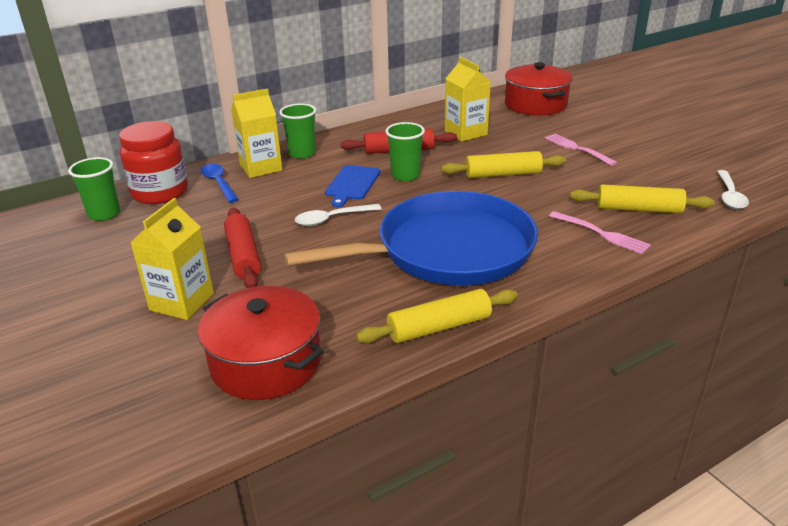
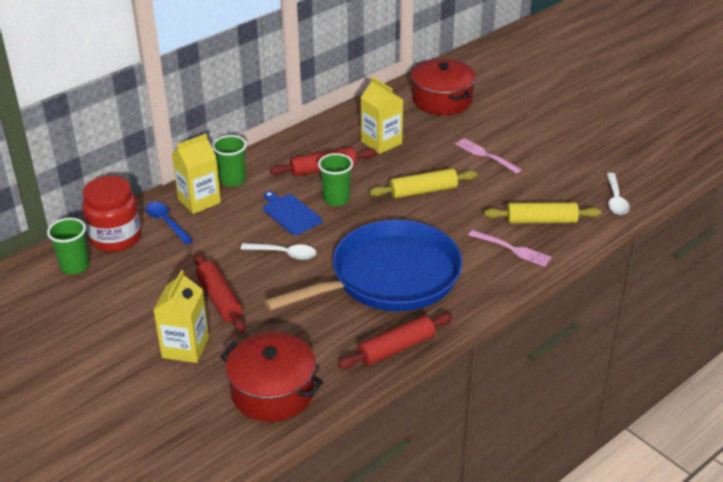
camera: 10 degrees left, 5 degrees up
white spoon [295,204,382,226] -> white spoon turned 135 degrees counterclockwise [241,243,317,260]
blue cutting board [325,165,380,207] -> blue cutting board turned 135 degrees clockwise [263,191,322,235]
yellow rolling pin [356,289,518,343] -> red rolling pin [338,313,453,369]

